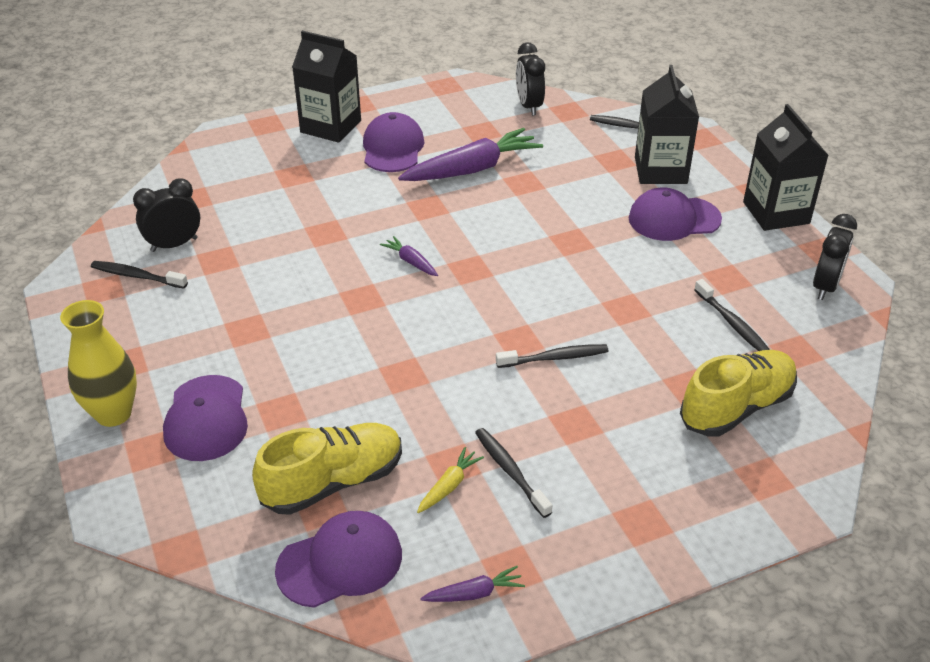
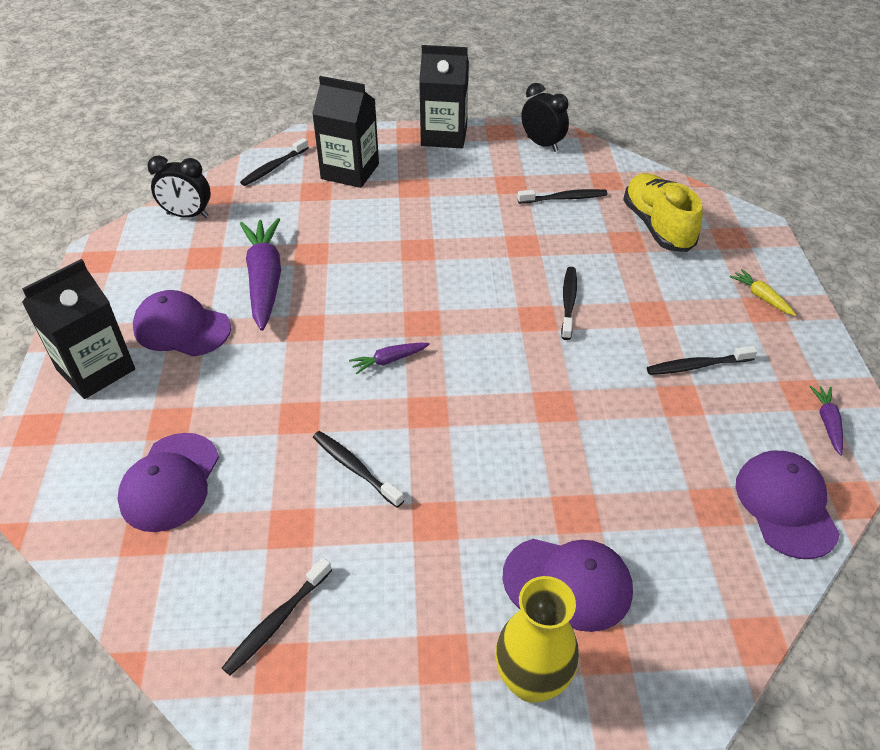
camera: 70 degrees left, 5 degrees up
black clock [133,178,200,252] -> none
yellow shoe [252,423,402,515] -> none
yellow carrot [417,447,484,513] -> yellow carrot moved to [729,269,796,316]
purple cap [629,187,722,241] -> purple cap moved to [117,433,219,532]
none -> black toothbrush [313,431,404,508]

